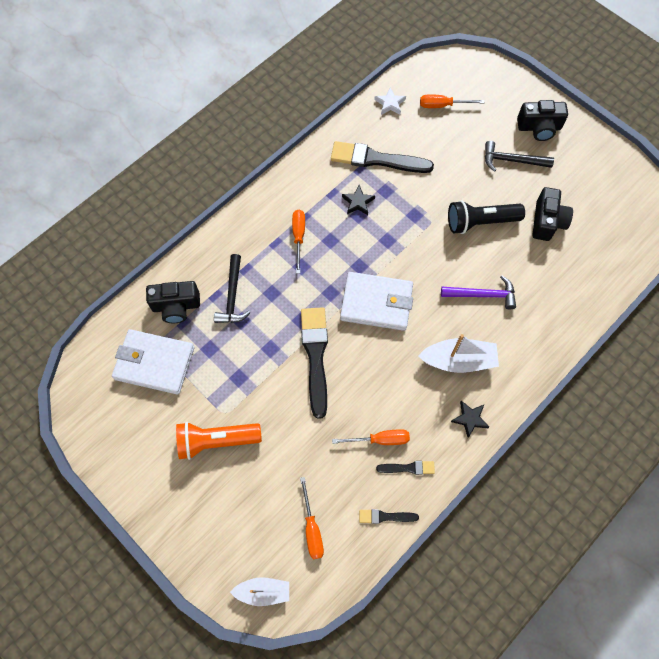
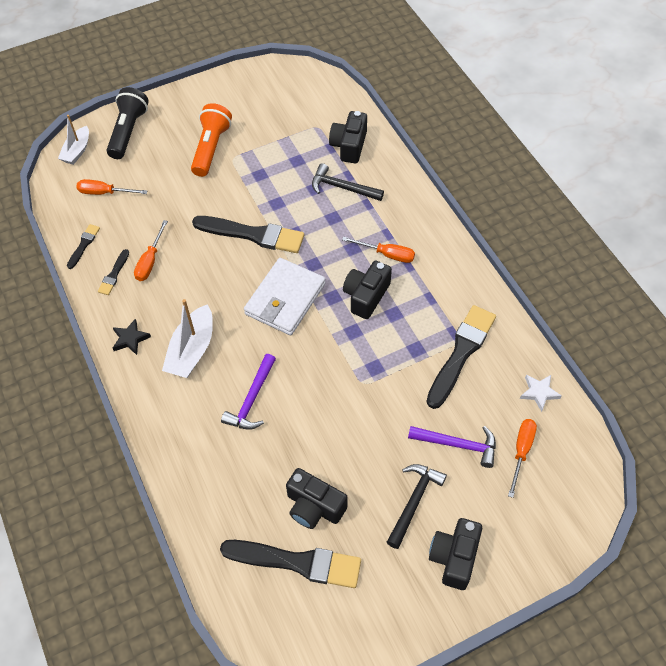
camera: 110 degrees right, 10 degrees down
white wallet [112,329,194,394] -> none
black star [342,185,375,215] -> none
black flashlight [448,200,525,234] -> black flashlight moved to [107,87,149,159]
none -> black brush [220,540,361,588]
none -> black camera [343,260,392,319]
none -> purple hammer [408,426,496,468]

